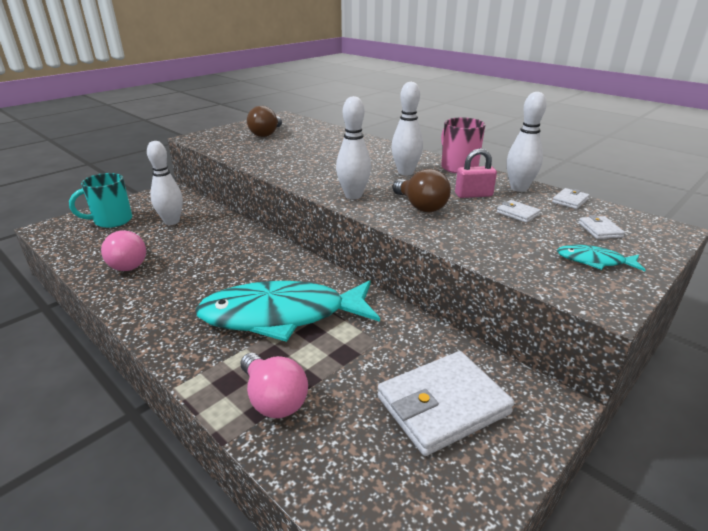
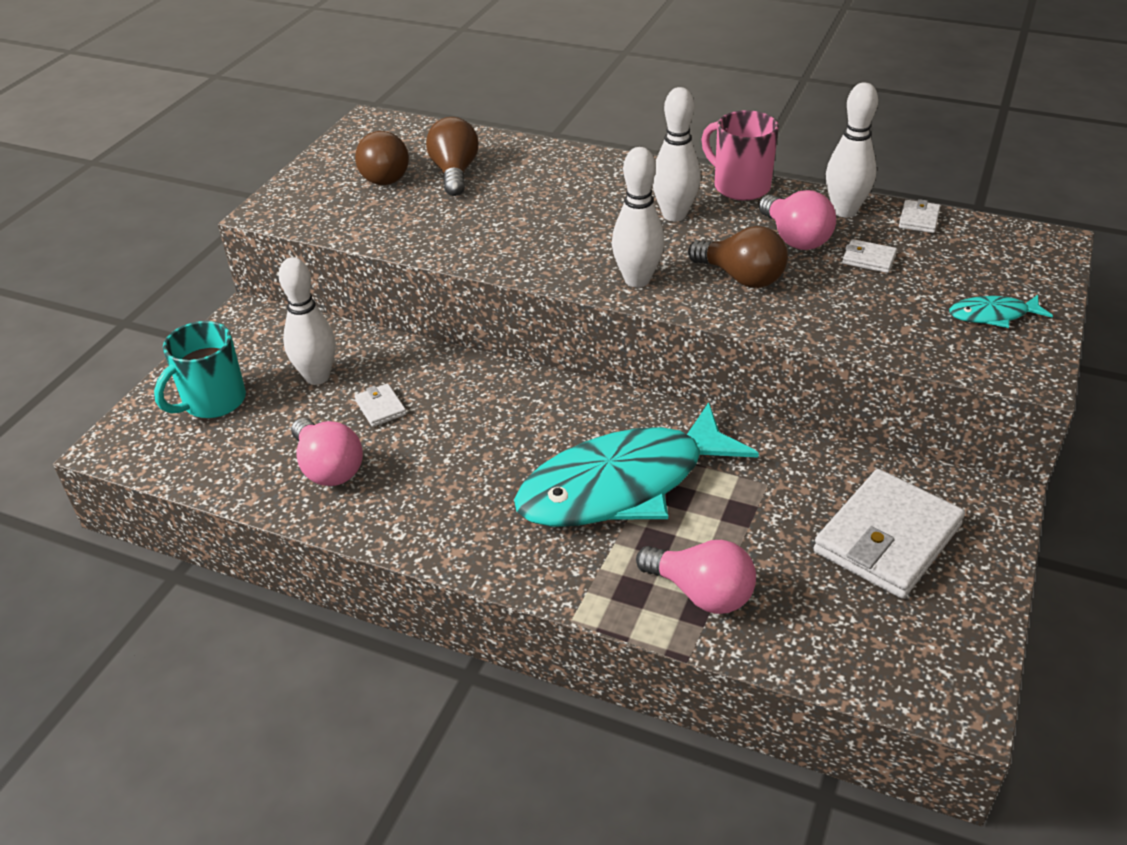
camera: 20 degrees left, 10 degrees up
pink padlock [455,148,497,198] -> pink light bulb [759,190,836,250]
white wallet [578,215,625,239] -> white wallet moved to [355,384,406,427]
none -> brown light bulb [426,117,479,196]

